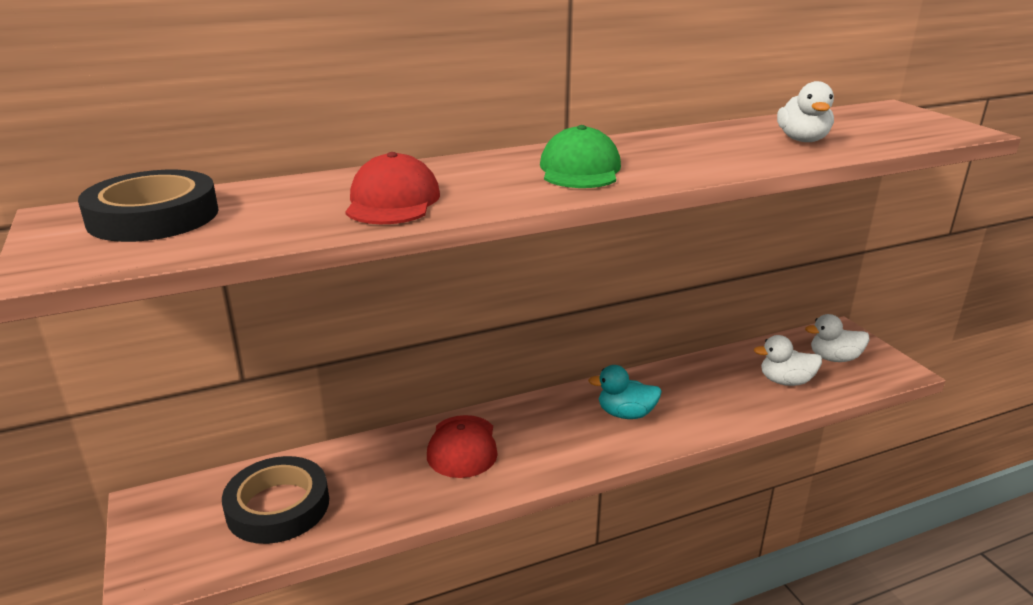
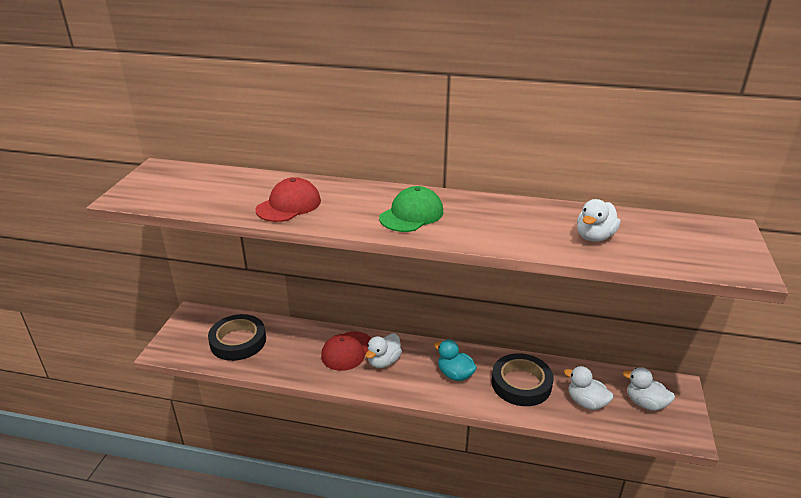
camera: 35 degrees right, 5 degrees up
black tape [78,170,219,242] -> black tape moved to [492,353,553,406]
none -> white duck [365,334,402,368]

